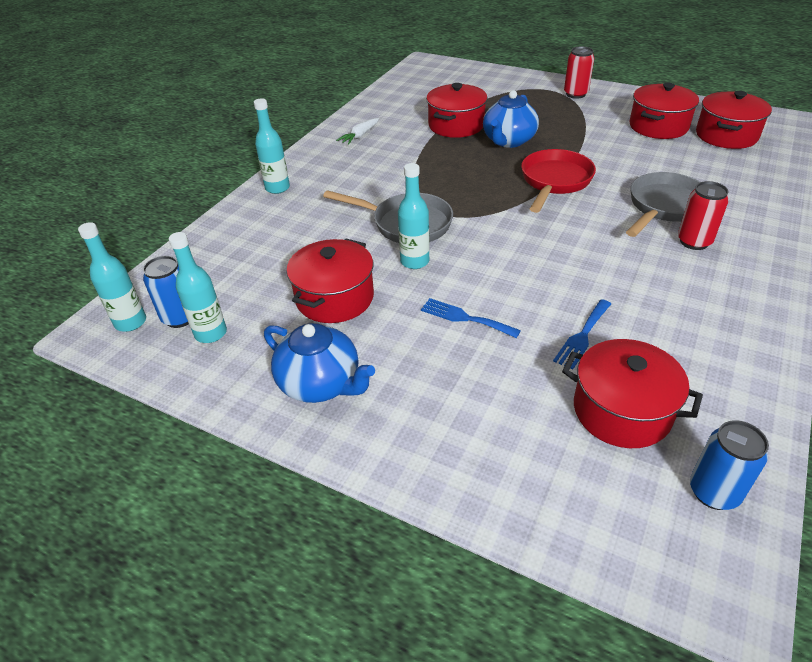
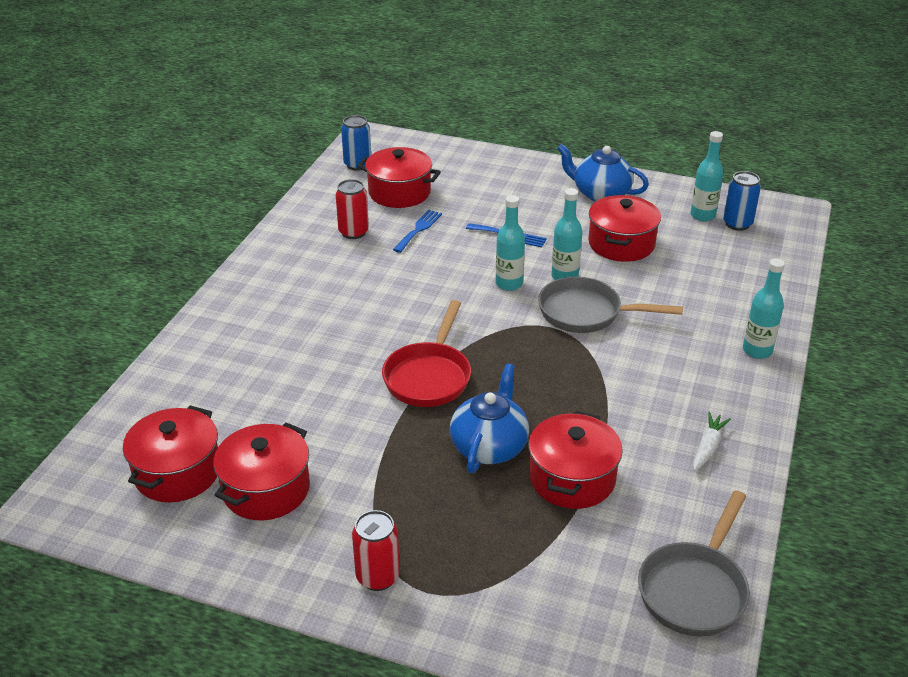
camera: 170 degrees right, 5 degrees down
turquoise bottle [78,222,146,332] -> turquoise bottle moved to [496,195,525,291]
grey pan [626,172,700,237] -> grey pan moved to [638,490,750,636]
red can [678,181,729,250] -> red can moved to [336,179,369,239]

